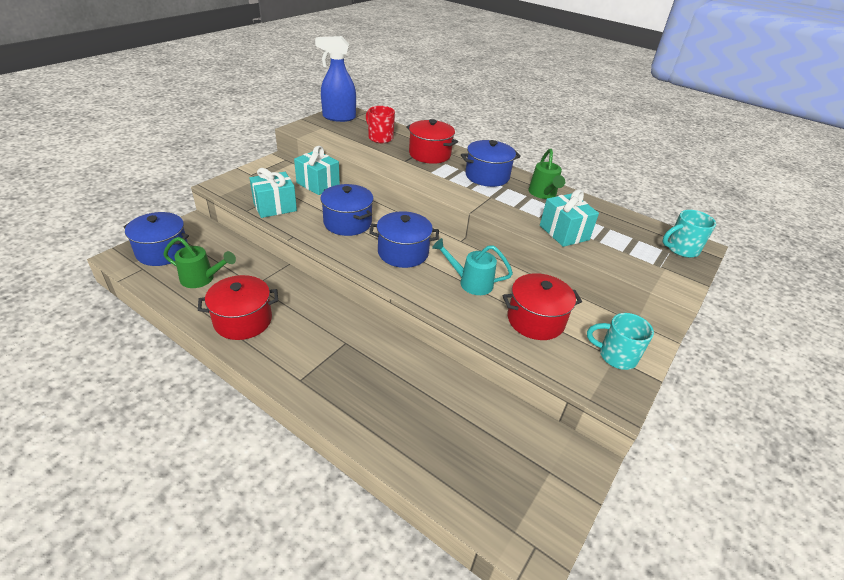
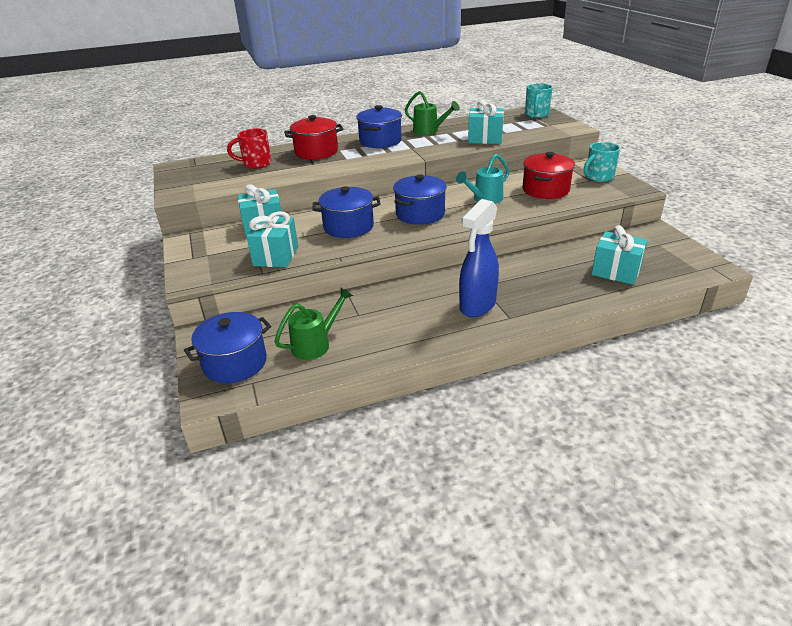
camera: 50 degrees left, 5 degrees down
red pot [198,275,278,340] -> none
blue spray bottle [315,36,356,122] -> blue spray bottle moved to [459,199,499,317]
none -> turquoise gift [591,225,648,285]

